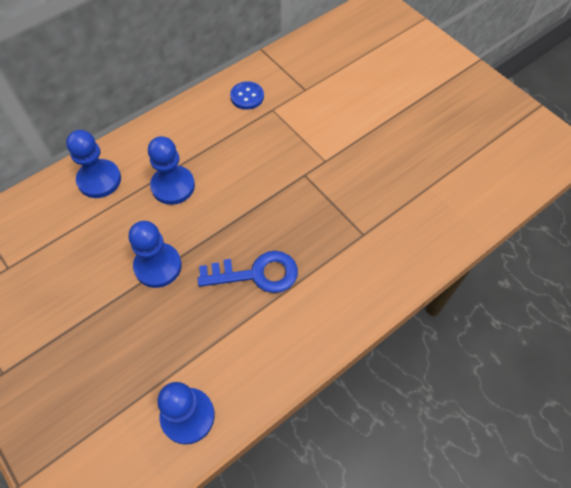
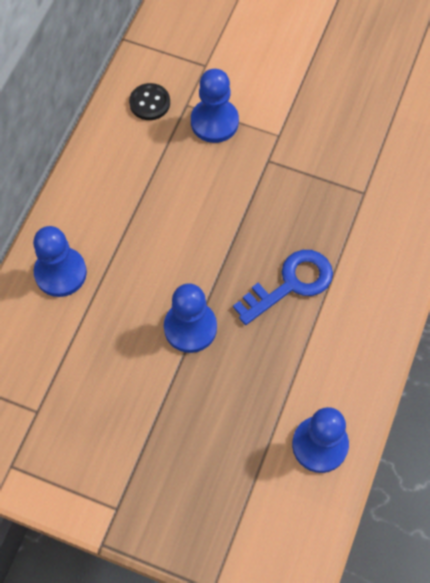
camera: 30 degrees left, 5 degrees up
blue pawn [148,136,195,205] -> blue pawn moved to [191,69,239,143]
blue button [230,81,264,110] -> black button [129,83,170,120]

